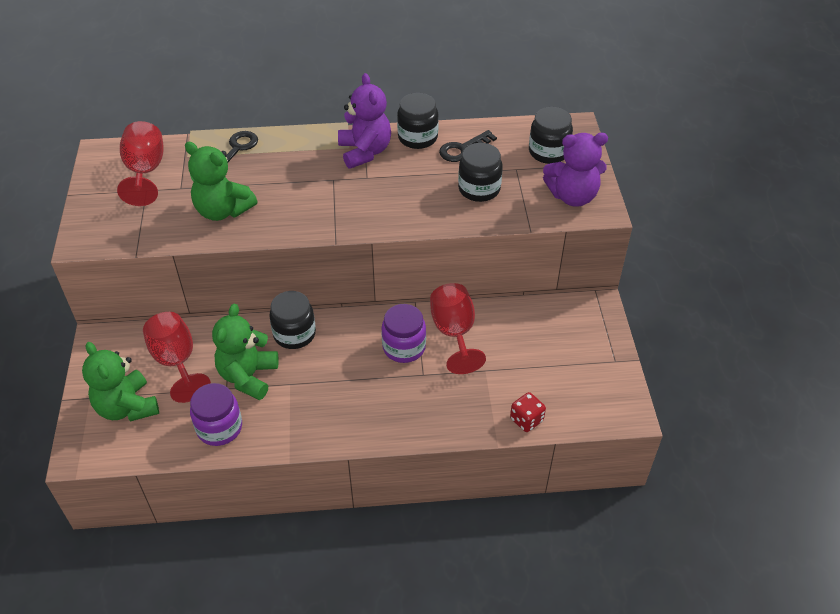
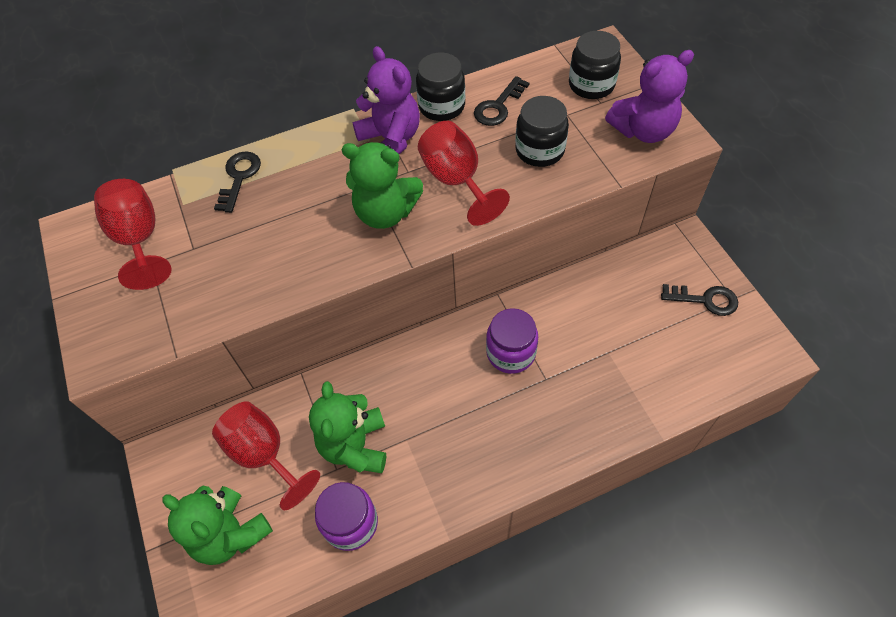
camera: 15 degrees left, 10 degrees up
green teddy bear [185,142,257,221] -> green teddy bear moved to [342,142,423,229]
black jar [269,291,316,349] -> none
red goblet [430,283,486,374] -> red goblet moved to [418,121,510,226]
red dice [510,392,546,432] -> none
none -> black key [661,284,738,316]

